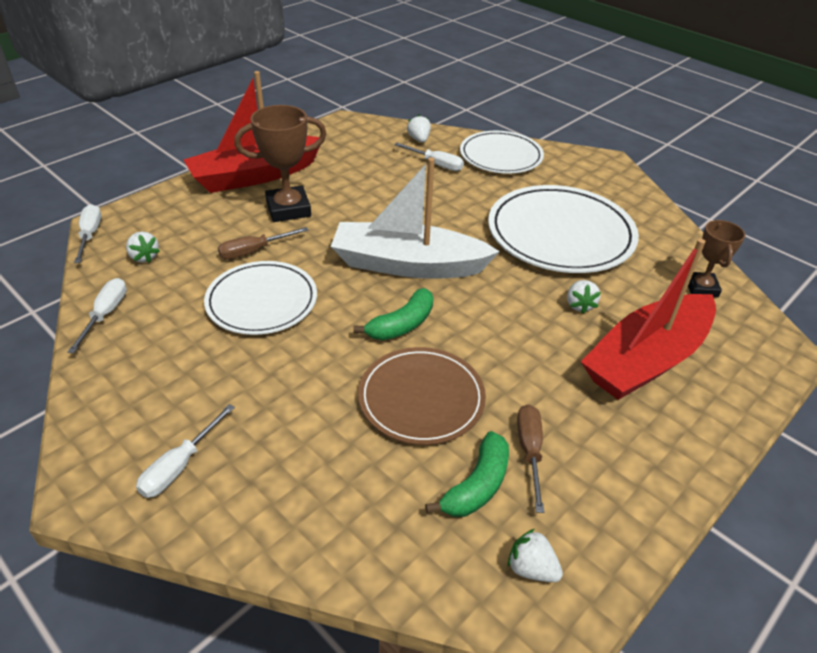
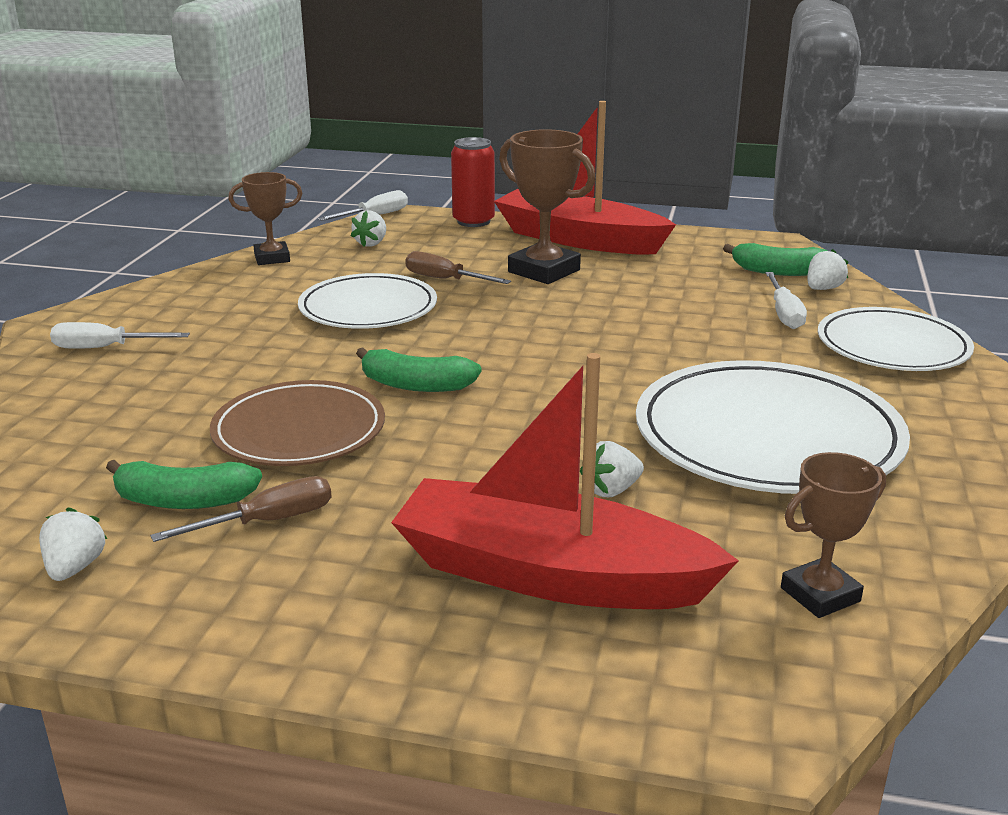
camera: 60 degrees right, 15 degrees down
white screwdriver [68,278,127,353] -> brown trophy [229,172,302,265]
white boat [331,157,500,279] -> none
none -> red can [451,137,495,227]
none -> green banana [723,243,828,276]

